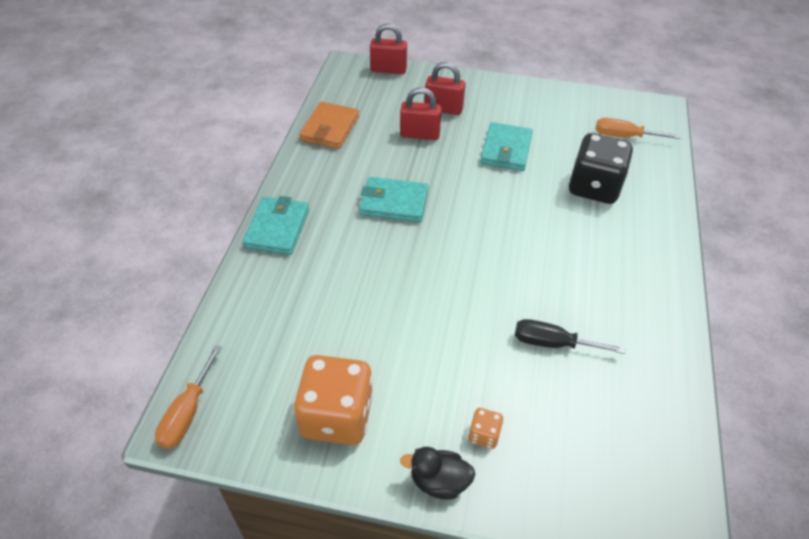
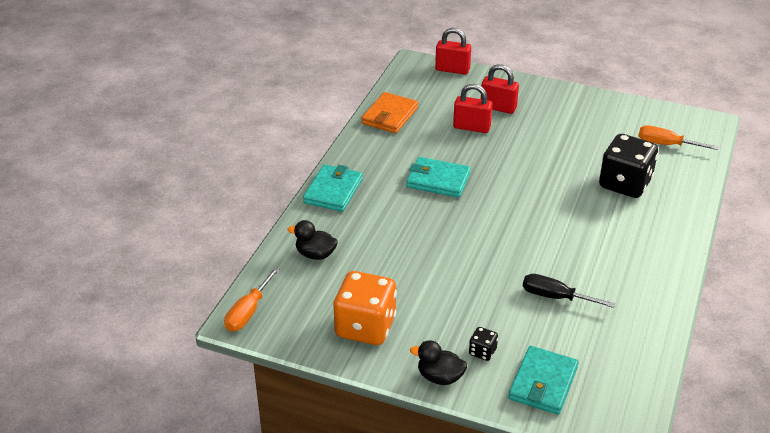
camera: 10 degrees right, 10 degrees down
orange dice [468,408,504,449] -> black dice [469,327,498,361]
turquoise wallet [480,122,533,171] -> turquoise wallet moved to [508,346,579,415]
none -> black duck [288,220,338,260]

